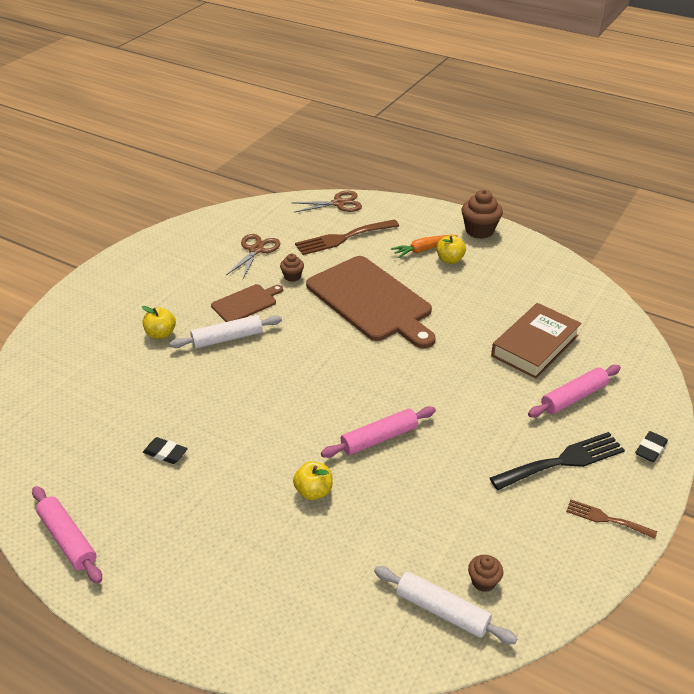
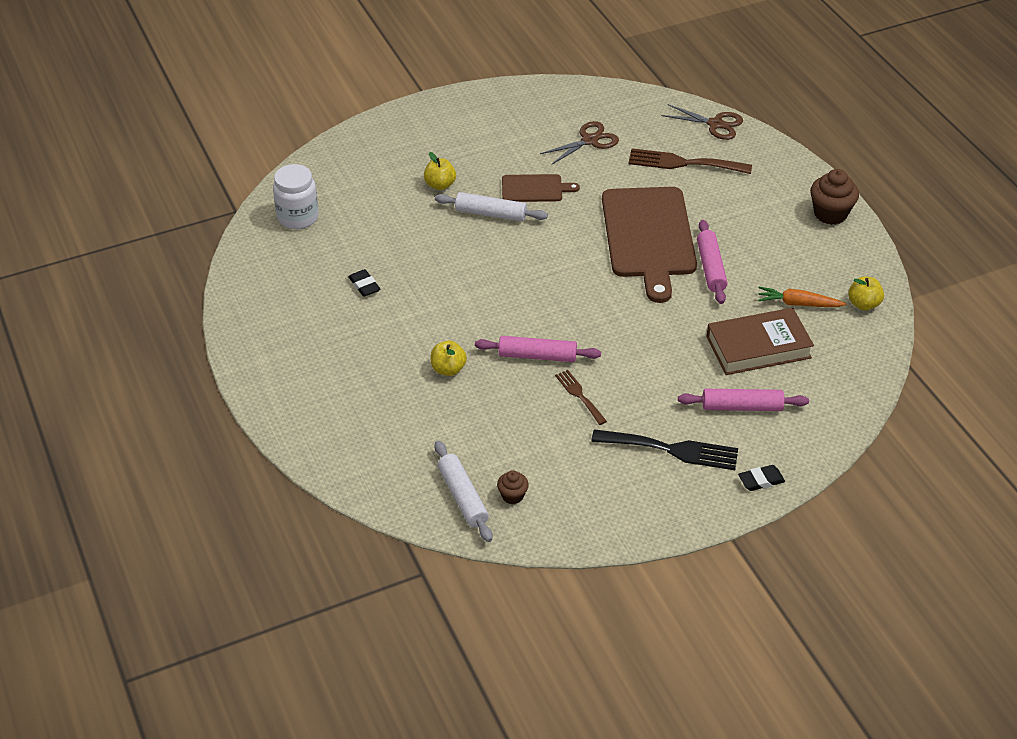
camera: 35 degrees right, 5 degrees up
pink rolling pin [32,486,102,583] -> pink rolling pin moved to [697,220,727,304]
brown cupcake [280,254,304,282] -> none
orange carrot [391,235,458,258] -> orange carrot moved to [758,287,846,307]
yellow apple [437,235,466,264] -> yellow apple moved to [848,277,884,311]
brown fork [566,499,657,539] -> brown fork moved to [555,370,607,425]
none -> white jar [273,164,319,229]

